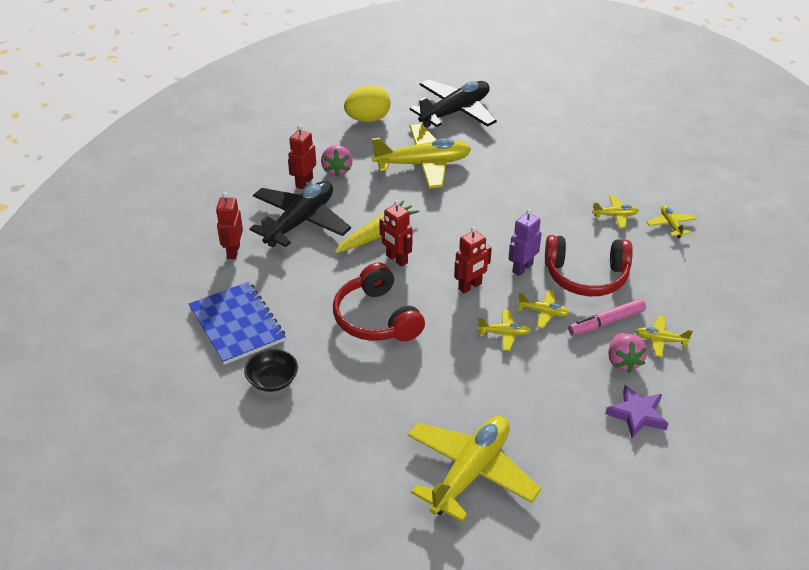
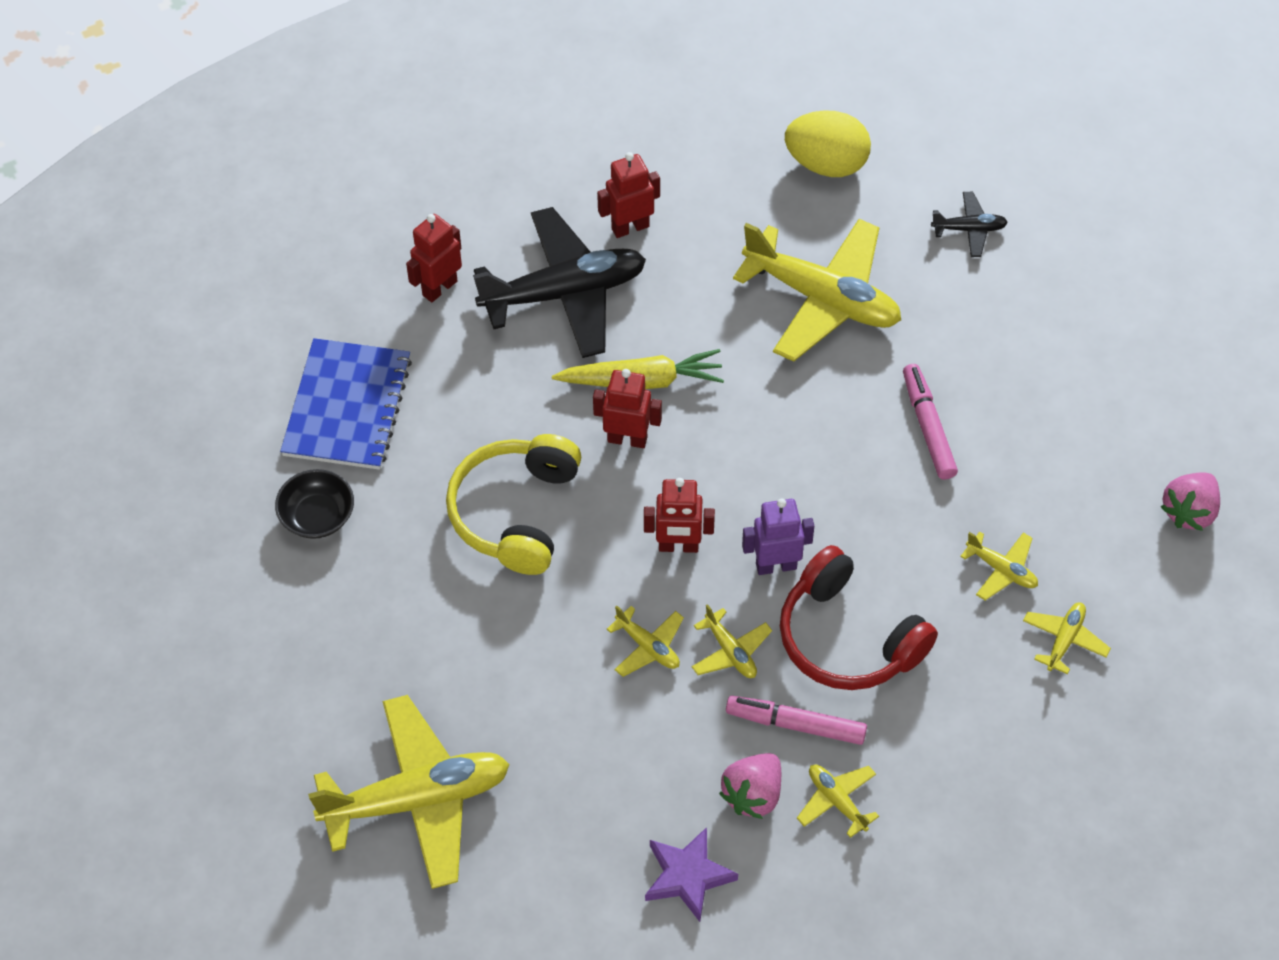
camera: 40 degrees right, 15 degrees up
pink strawberry [321,145,353,177] -> pink strawberry moved to [1161,472,1220,531]
red headphones [333,263,425,342] -> yellow headphones [446,434,581,575]
red robot [379,200,412,267] -> red robot turned 105 degrees clockwise [593,369,662,448]
black plane [410,79,497,128] -> black plane [931,192,1008,257], size x0.44
none -> pink marker [903,364,958,480]

